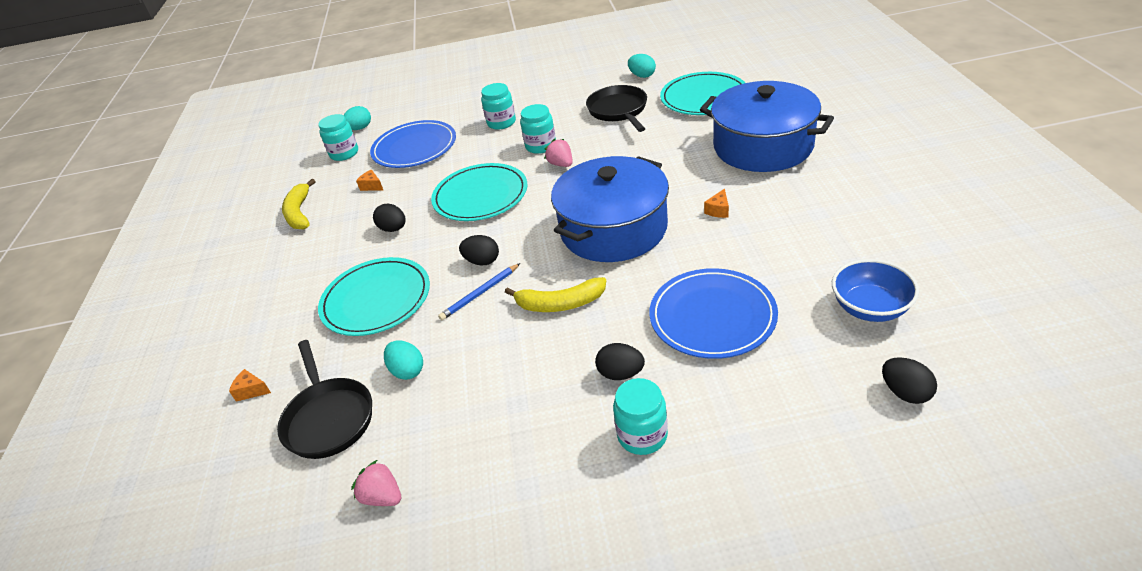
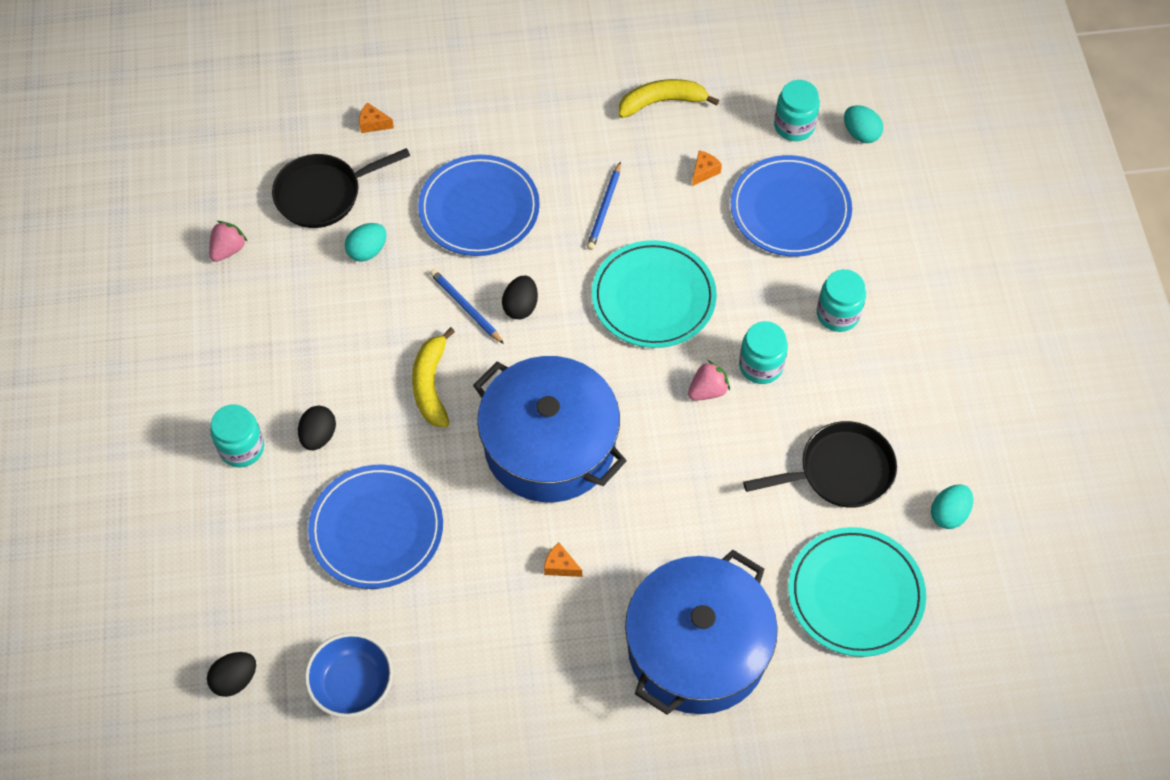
camera: 85 degrees right, 20 degrees up
orange cheese [229,369,271,402] -> orange cheese turned 90 degrees counterclockwise [359,103,394,133]
turquoise plate [318,257,430,336] -> blue plate [418,155,540,256]
black egg [373,204,406,232] -> blue pencil [587,162,621,250]

